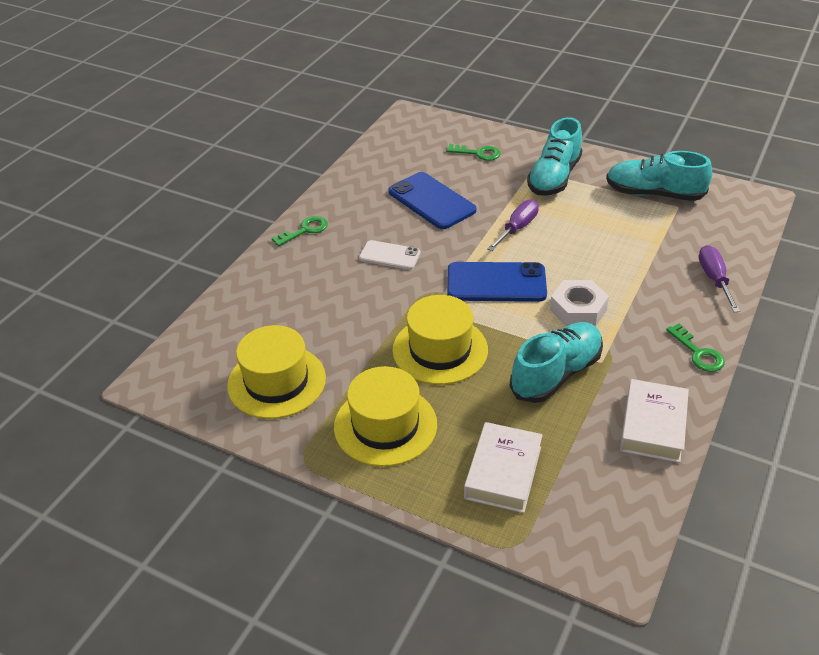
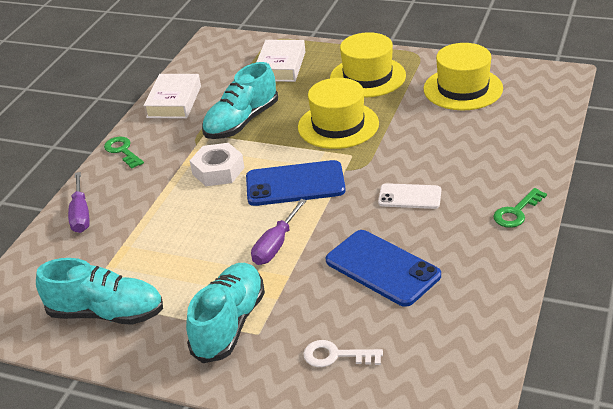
camera: 175 degrees right, 5 degrees down
green key [446,144,501,161] -> white key [303,340,383,367]

